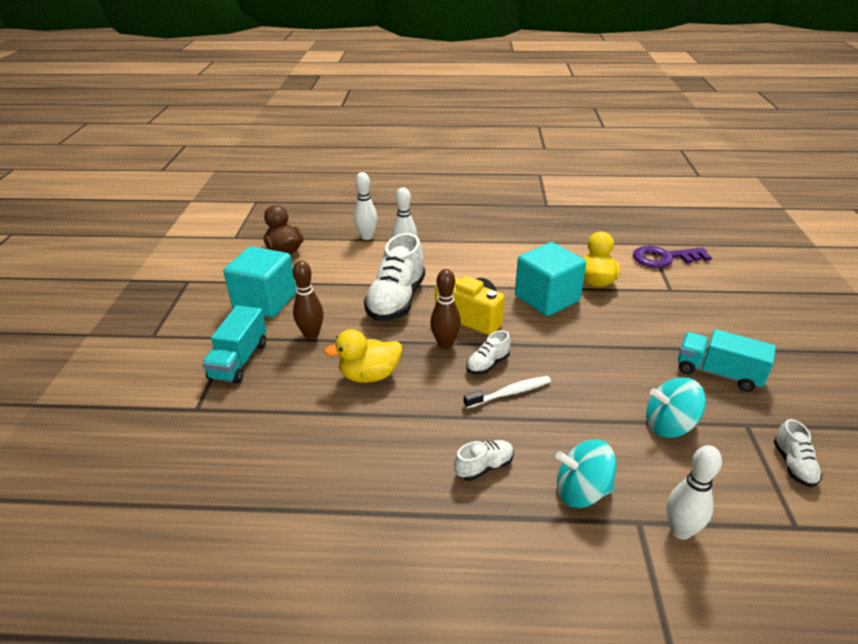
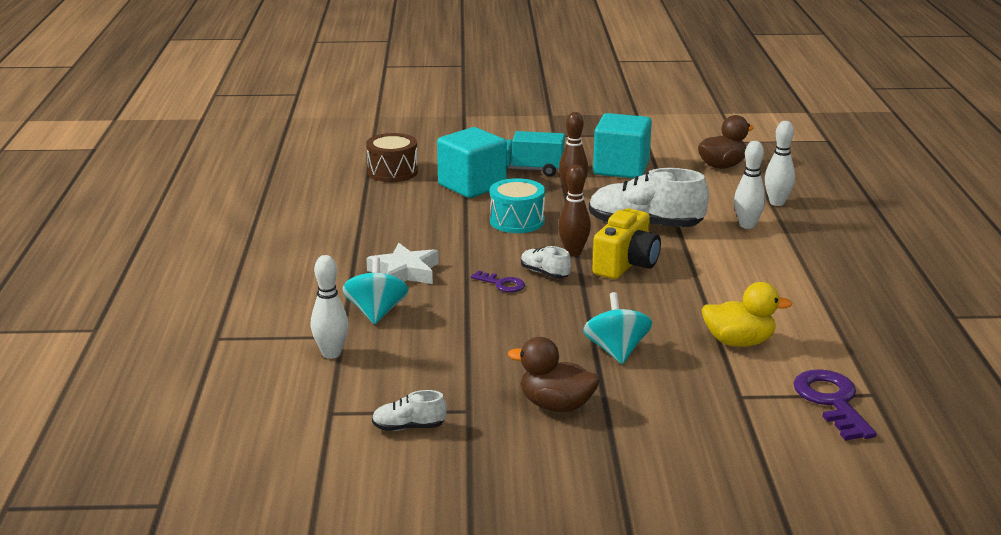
camera: 85 degrees right, 10 degrees down
yellow duck [324,329,402,383] -> turquoise drum [490,178,545,233]
white shoe [454,440,514,481] -> white star [366,243,438,284]
white toothbrush [464,376,551,409] -> purple key [471,270,525,292]
turquoise cube [515,242,586,316] -> turquoise cube moved to [437,127,507,198]
turquoise spinning top [646,377,706,438] -> turquoise spinning top moved to [583,292,652,364]
turquoise truck [678,329,776,392] -> brown duck [508,337,600,412]
none -> brown drum [366,133,418,182]

